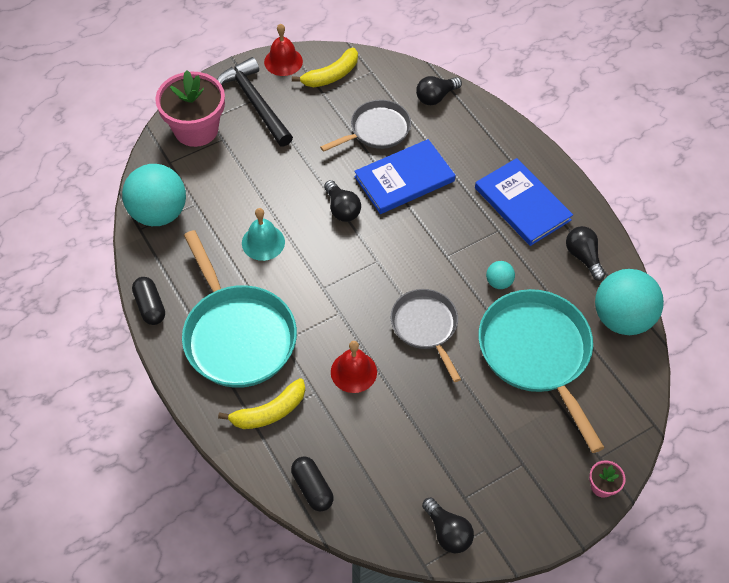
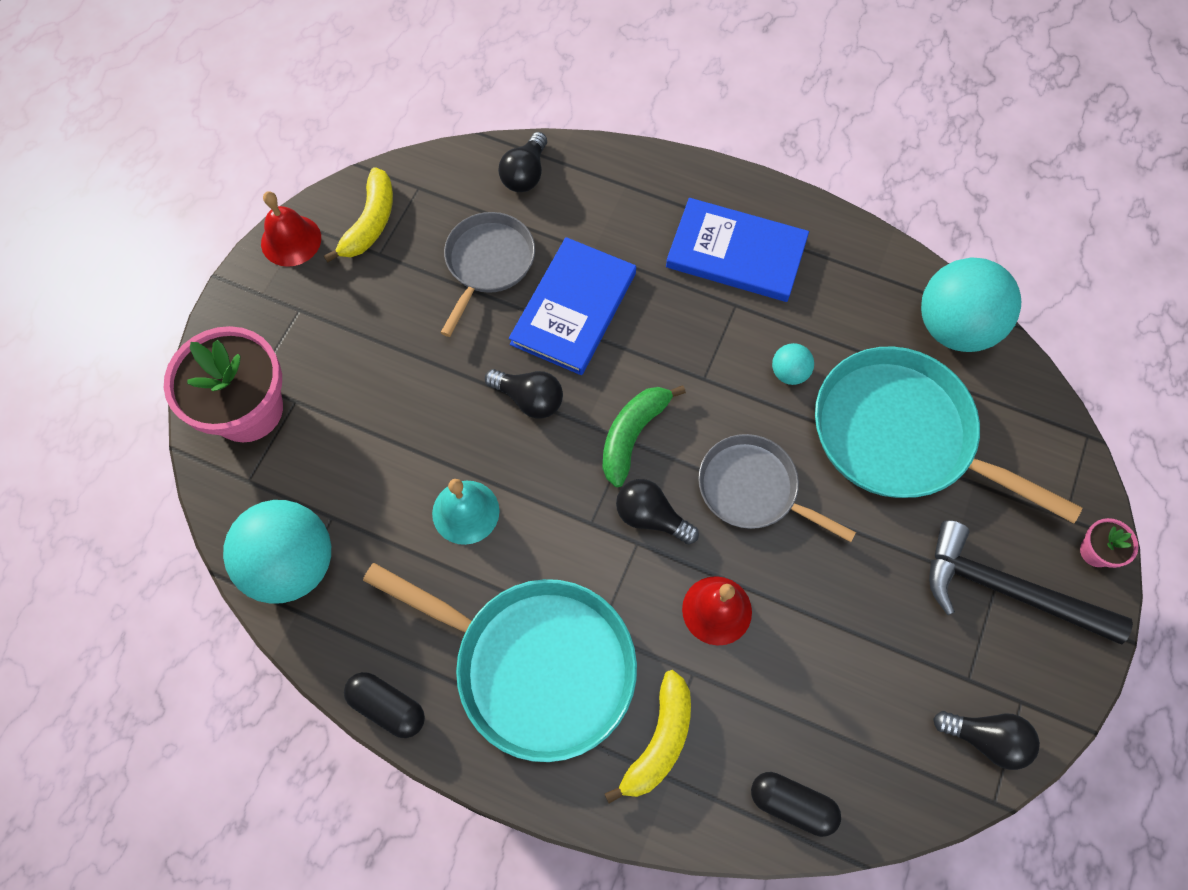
camera: 35 degrees left, 10 degrees up
black hammer [217,57,293,147] -> black hammer moved to [929,520,1133,644]
black light bulb [566,226,605,281] -> black light bulb moved to [616,479,699,545]
none -> green banana [603,385,686,487]

